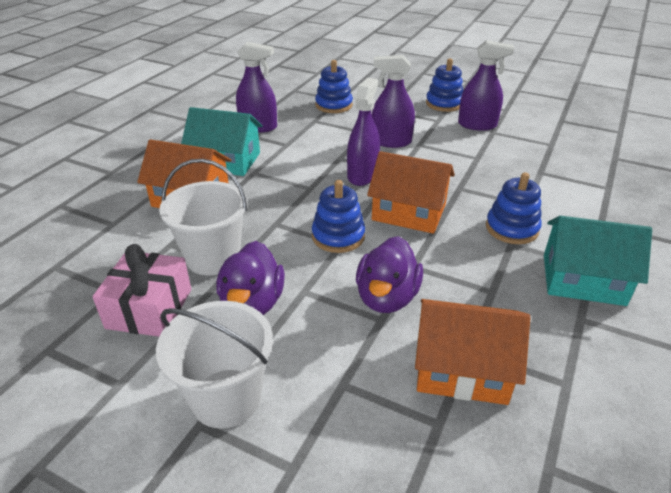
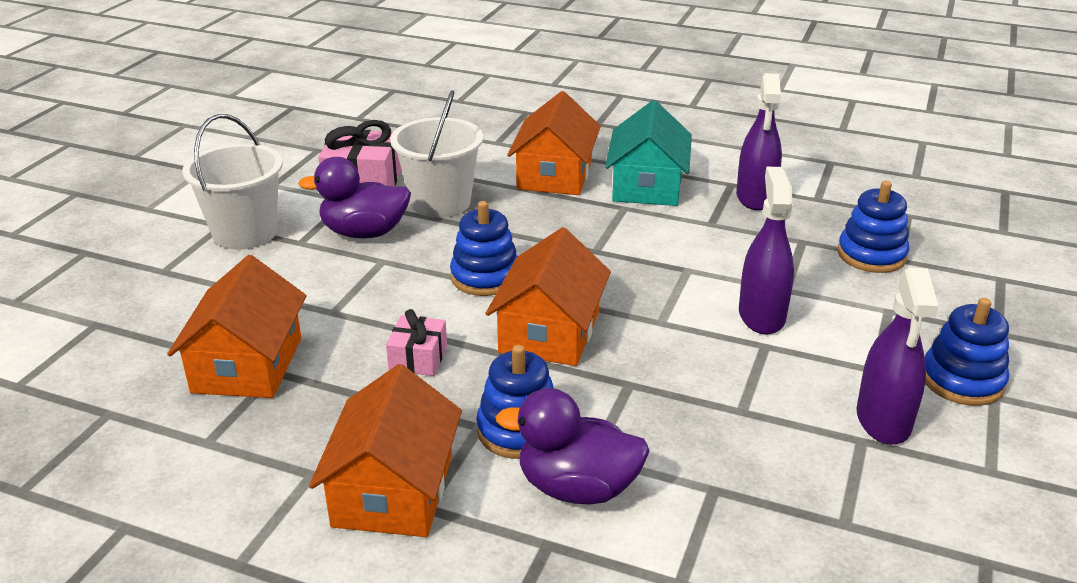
camera: 85 degrees right, 5 degrees down
purple spray bottle [347,78,380,186] -> none
purple duck [356,236,423,313] -> purple duck moved to [496,388,650,505]
turquoise house [544,216,652,306] -> orange house [309,364,462,537]
none -> pink gift [386,309,447,376]

